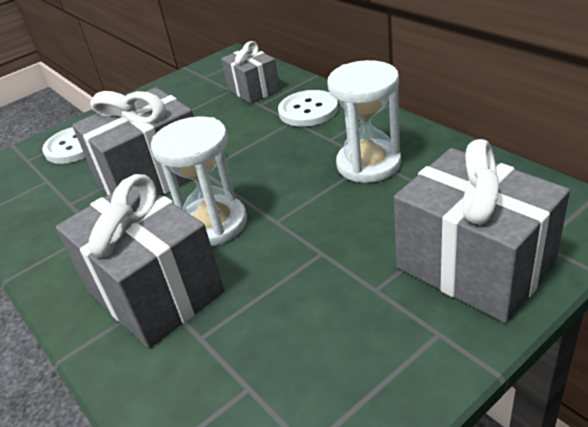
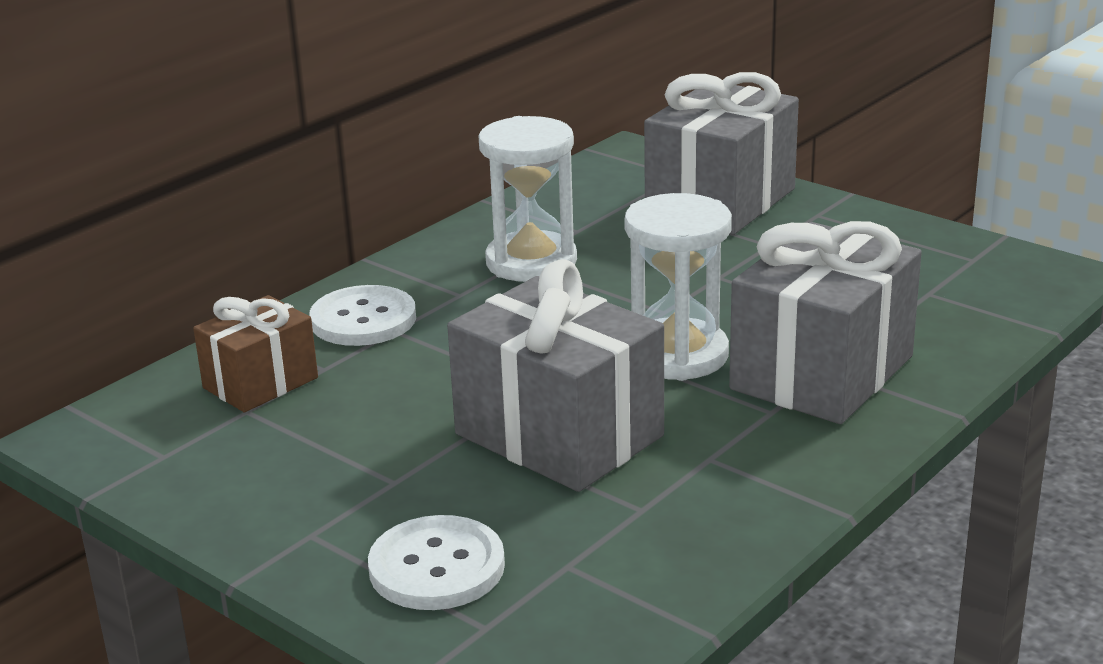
camera: 105 degrees left, 10 degrees down
grey gift [221,41,280,104] -> brown gift [193,295,318,412]

